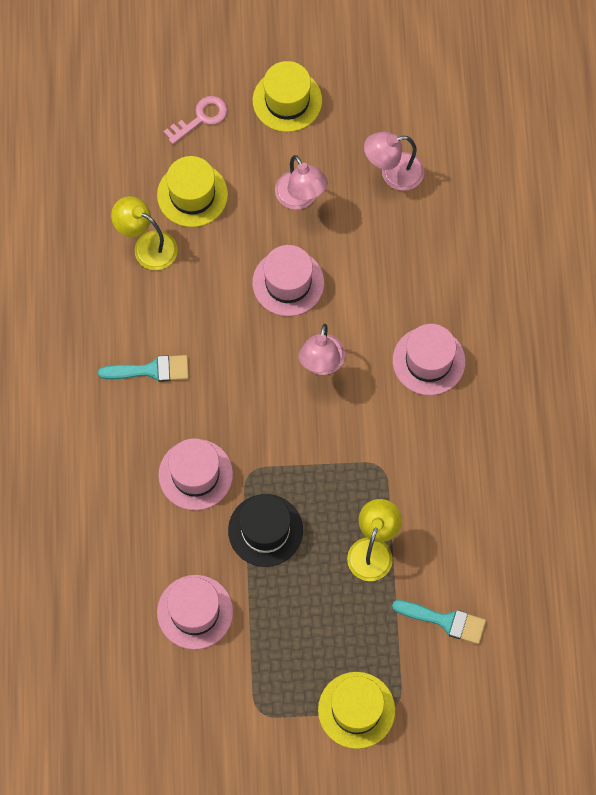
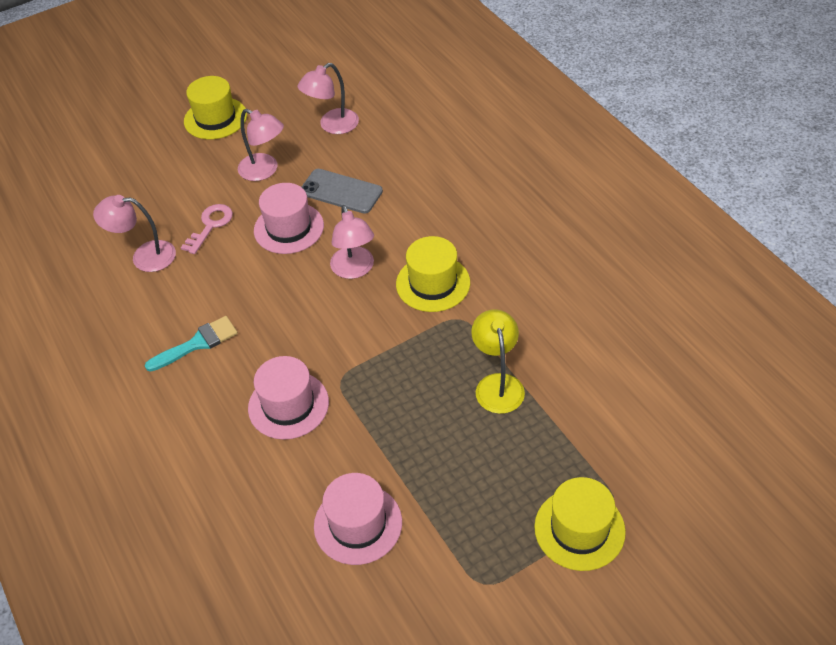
camera: 25 degrees left, 20 degrees down
yellow lamp [111,196,178,270] -> pink lamp [93,195,176,272]
yellow hat [157,156,228,227] -> yellow hat moved to [396,236,470,312]
pink key [163,96,227,144] -> pink key moved to [181,204,233,254]
black hat [228,494,303,567] -> none
turquoise brush [392,600,486,644] -> none
pink hat [393,324,465,395] -> none
none -> grey phone [302,169,383,214]

